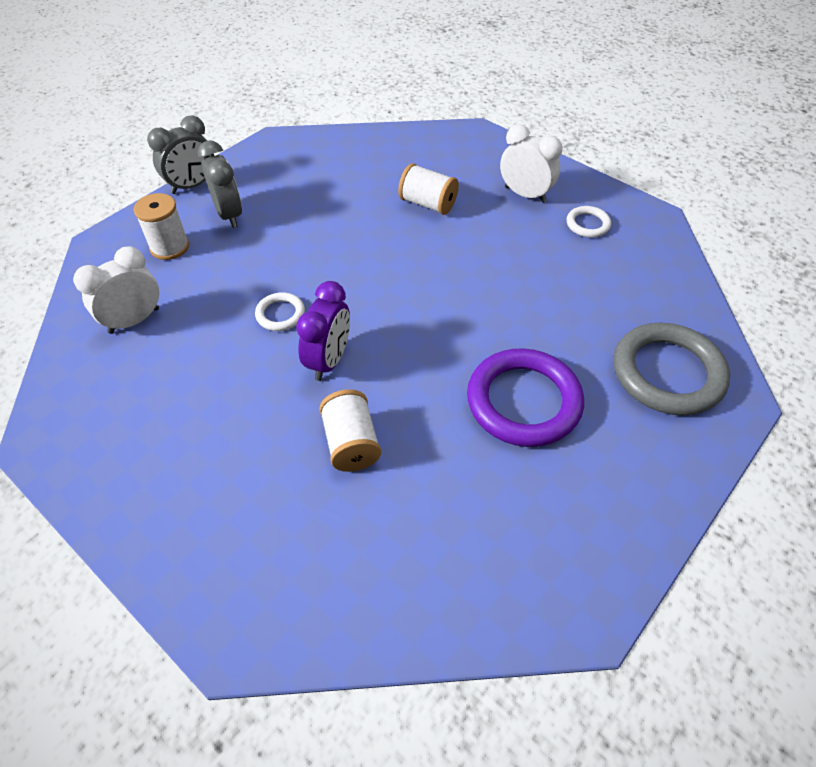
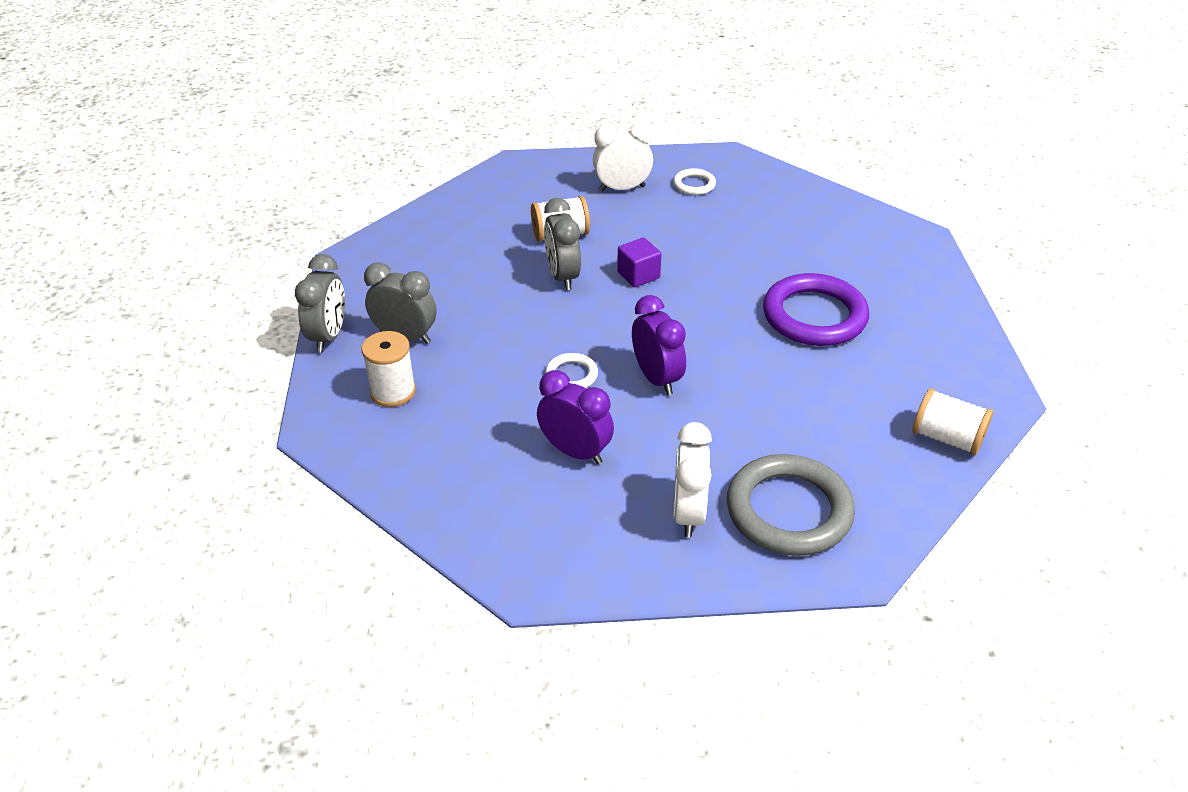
camera: 45 degrees left, 10 degrees down
white clock [73,246,159,334] -> white clock moved to [673,422,712,537]
white spool [319,389,381,472] -> white spool moved to [913,388,993,455]
grey ring [614,323,730,416] -> grey ring moved to [727,454,855,556]
none -> purple clock [537,370,614,465]
none -> grey clock [544,198,581,290]
none -> purple cube [617,237,661,287]

